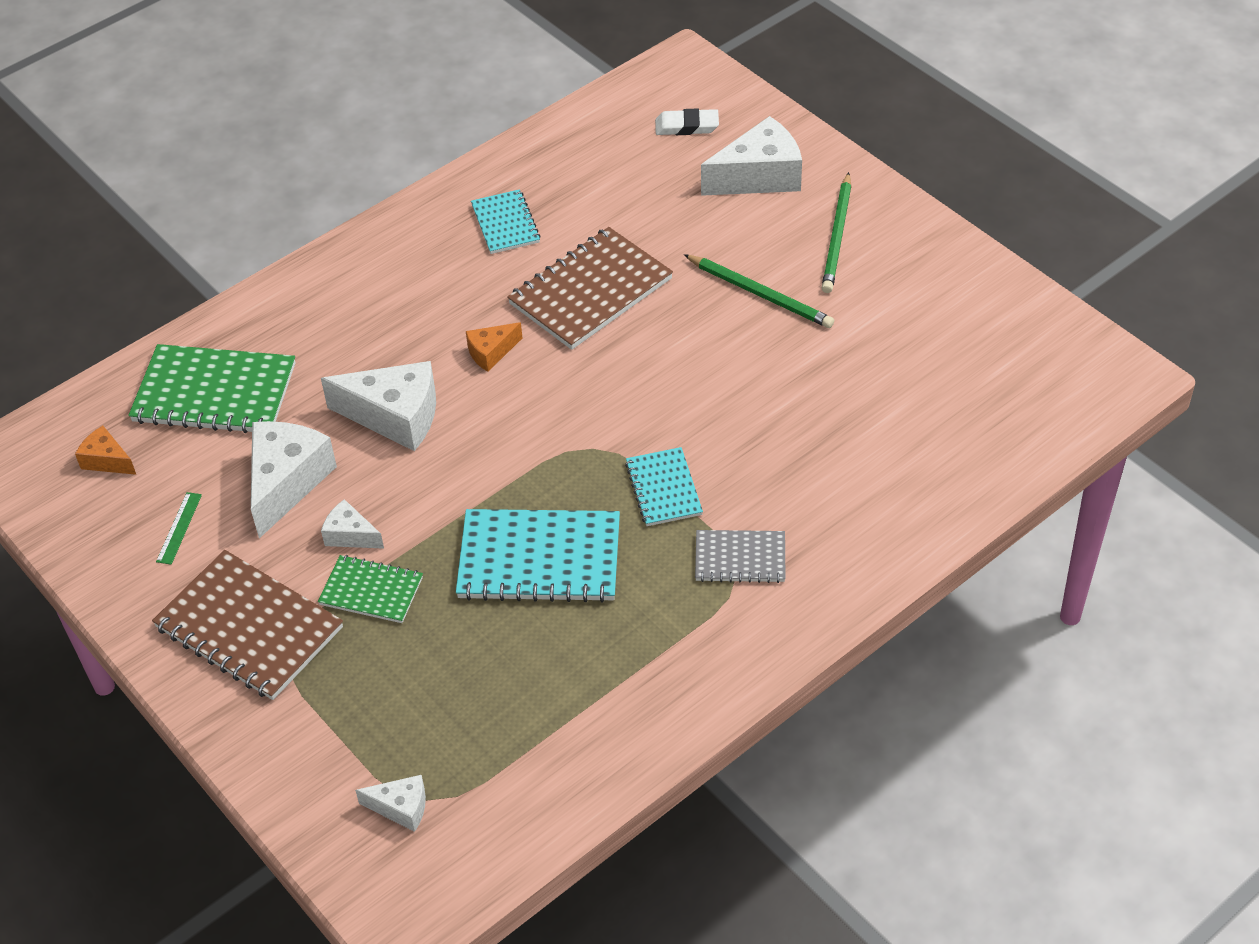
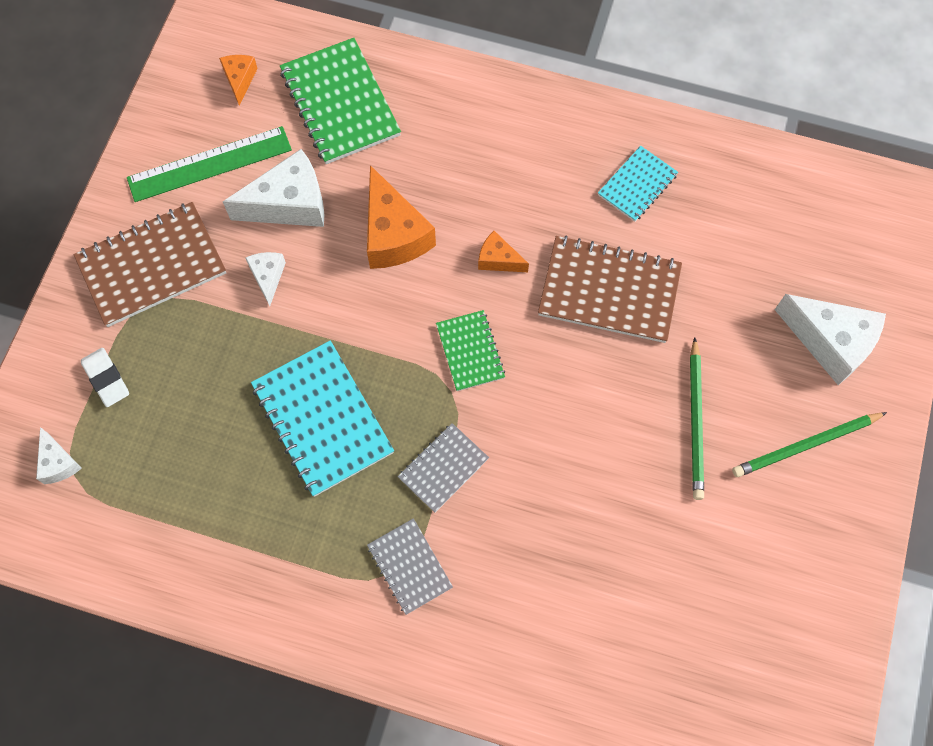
camera: 55 degrees right, 20 degrees up
brown notebook [152,550,343,700] -> brown notebook turned 60 degrees clockwise [74,202,226,327]
green ruler [156,492,202,565] -> green ruler [127,126,292,202], size x2.25
green notebook [318,555,423,623] -> green notebook moved to [436,310,505,391]
white cheese [321,361,436,451] -> orange cheese [367,165,436,269]
turquoise notebook [625,447,703,526] -> grey notebook [398,423,489,513]
white eraser [655,109,719,135] -> white eraser moved to [81,348,129,407]

